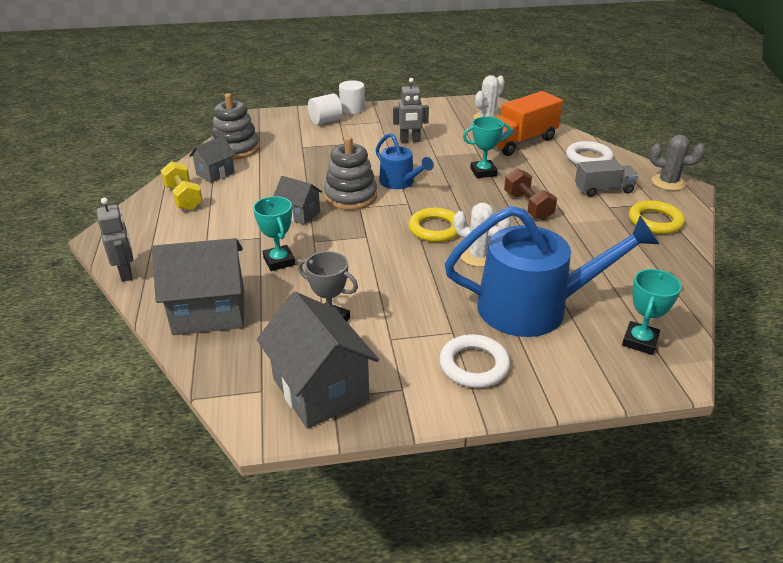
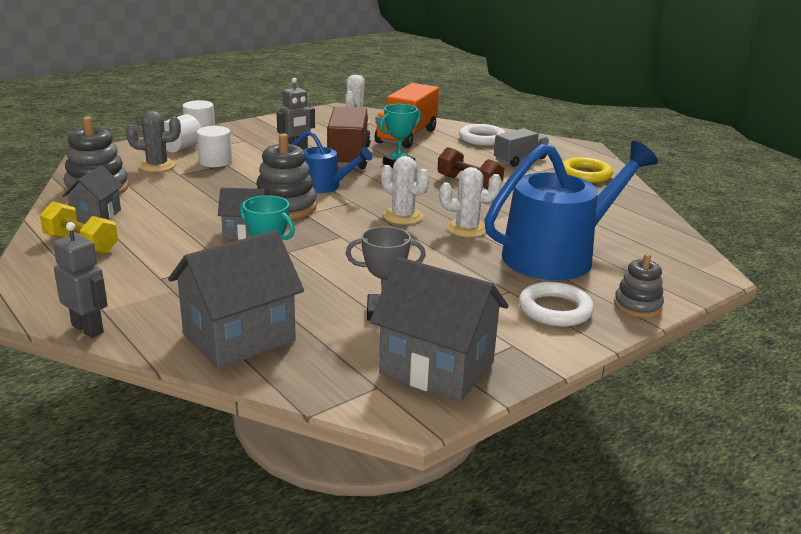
camera: 30 degrees left, 10 degrees down
yellow ring [409,208,459,242] -> white cactus [381,156,430,225]
turquoise trophy [622,269,682,355] -> none
grey cactus [650,135,705,191] -> grey cactus moved to [126,111,181,172]
none -> white cylinder [196,126,232,167]
none -> brown truck [327,107,371,169]
none -> grey stacking toy [614,254,664,318]

